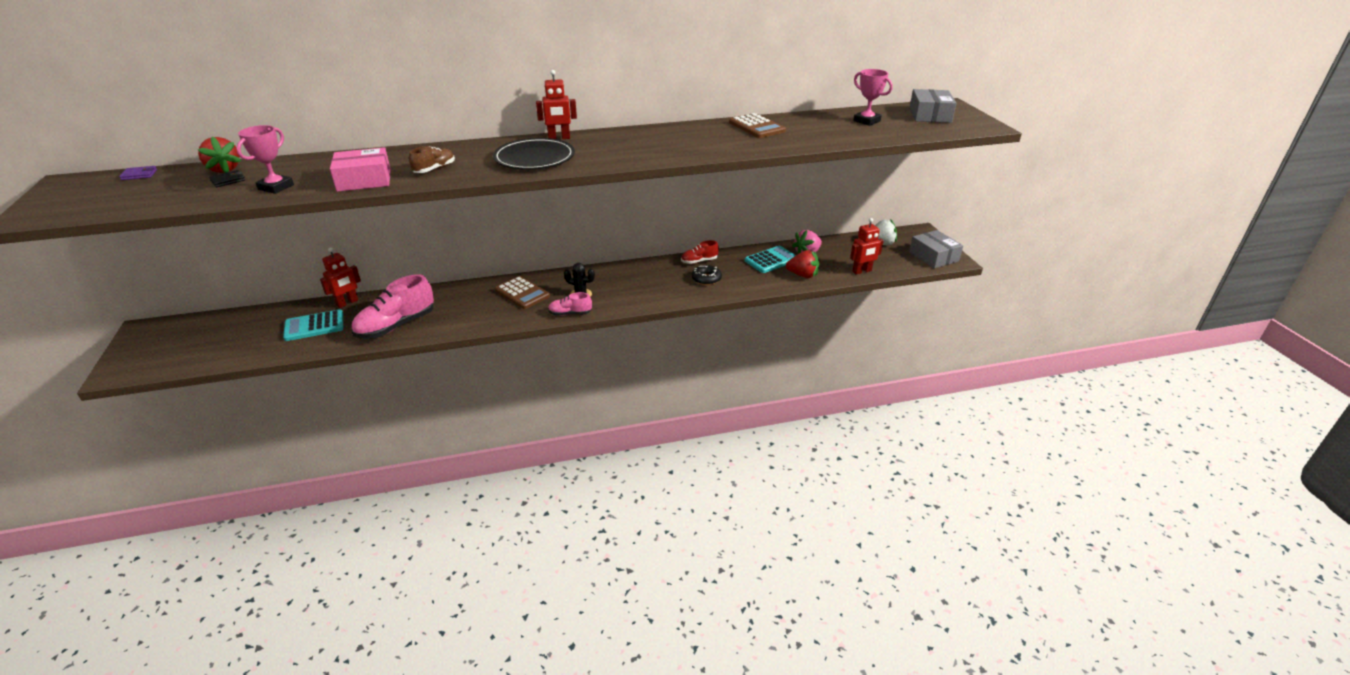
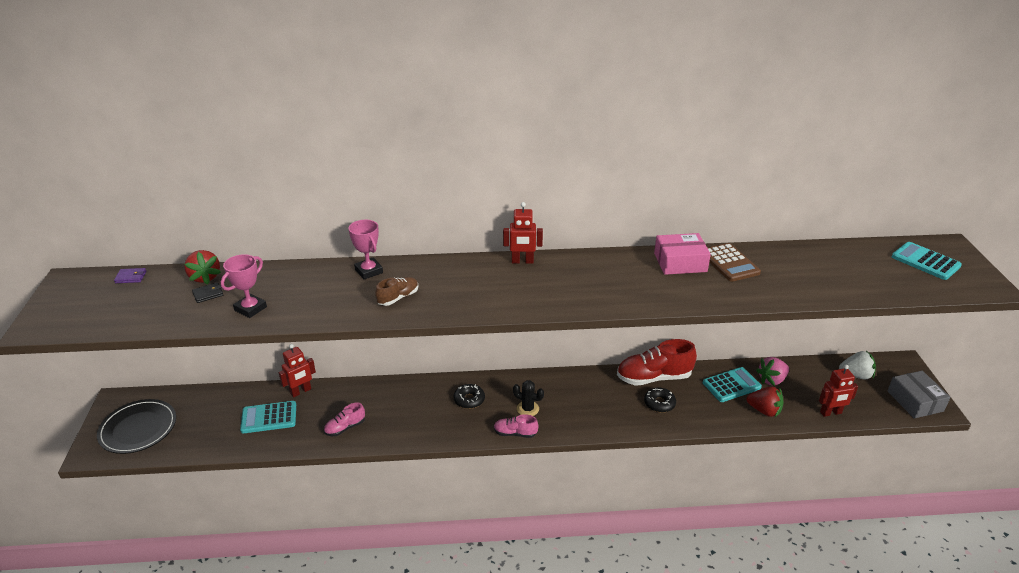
camera: 10 degrees right, 0 degrees up
pink box [330,147,391,192] -> pink box moved to [654,233,711,275]
pink shoe [351,274,434,339] -> pink shoe [324,402,365,436], size x0.52
black plate [493,138,575,169] -> black plate moved to [97,399,176,454]
brown calculator [495,276,550,309] -> black donut [454,384,485,409]
red shoe [681,240,719,264] -> red shoe [617,339,697,386], size x1.91
pink trophy [853,69,893,126] -> pink trophy moved to [348,220,383,280]
grey box [909,89,956,123] -> turquoise calculator [892,242,962,280]

